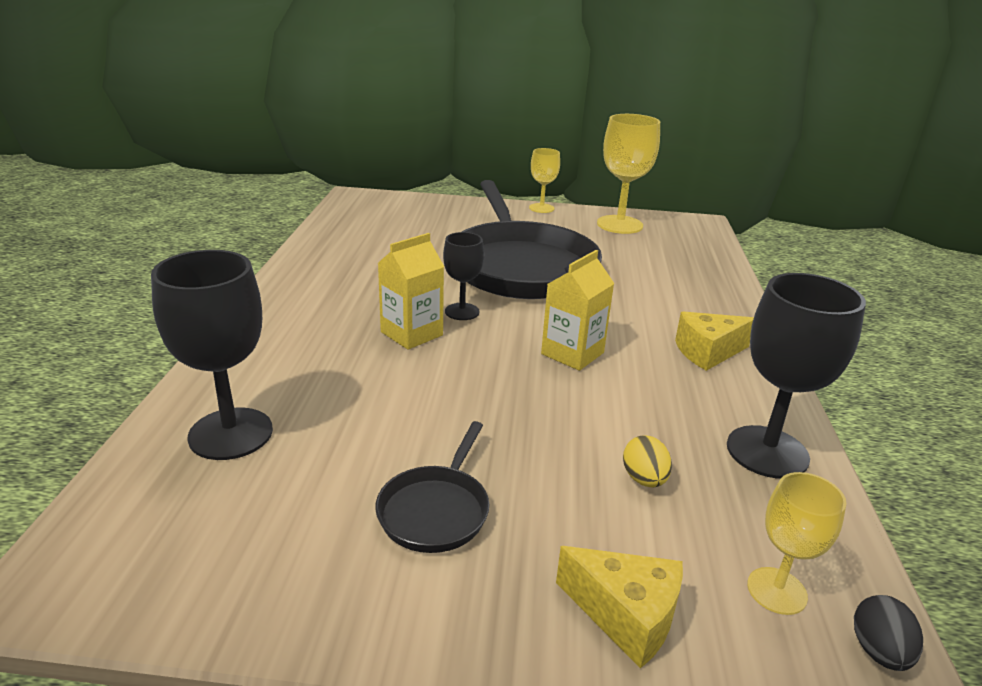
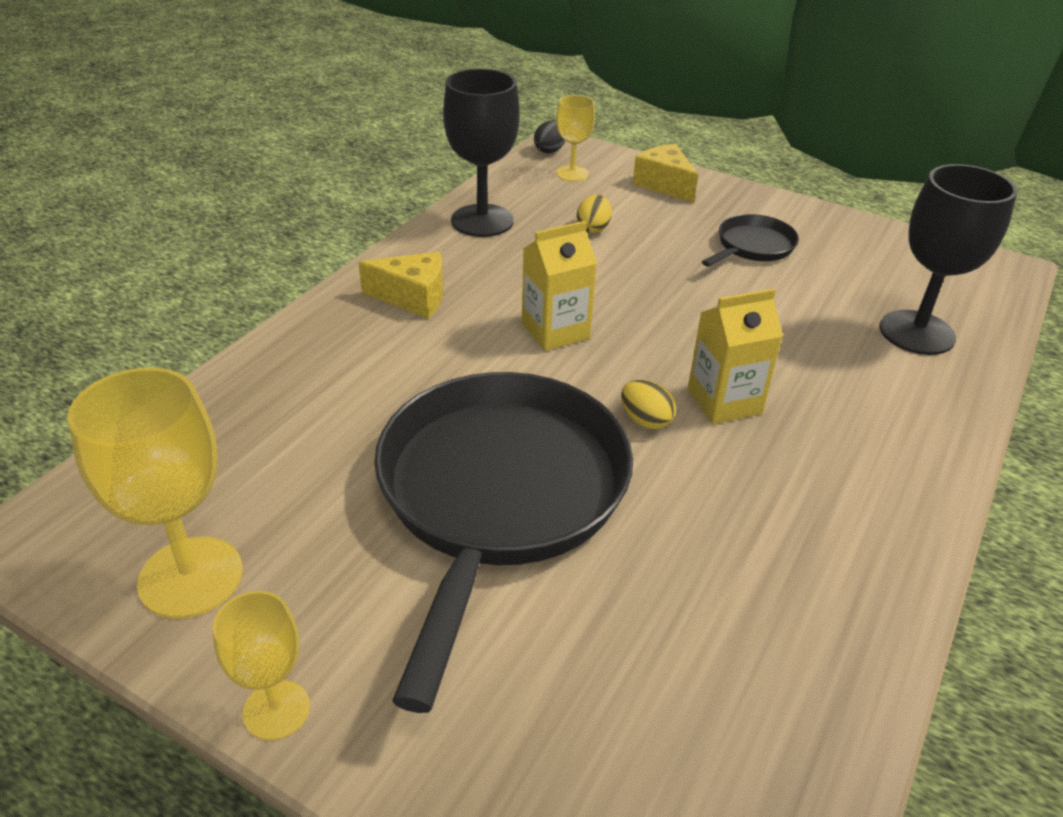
camera: 155 degrees left, 10 degrees up
black goblet [443,232,484,320] -> yellow egg [621,380,676,430]

